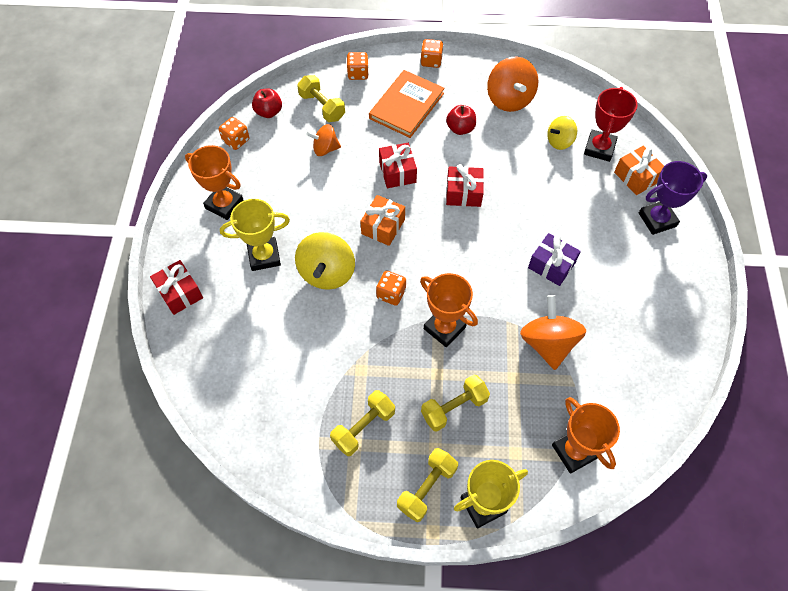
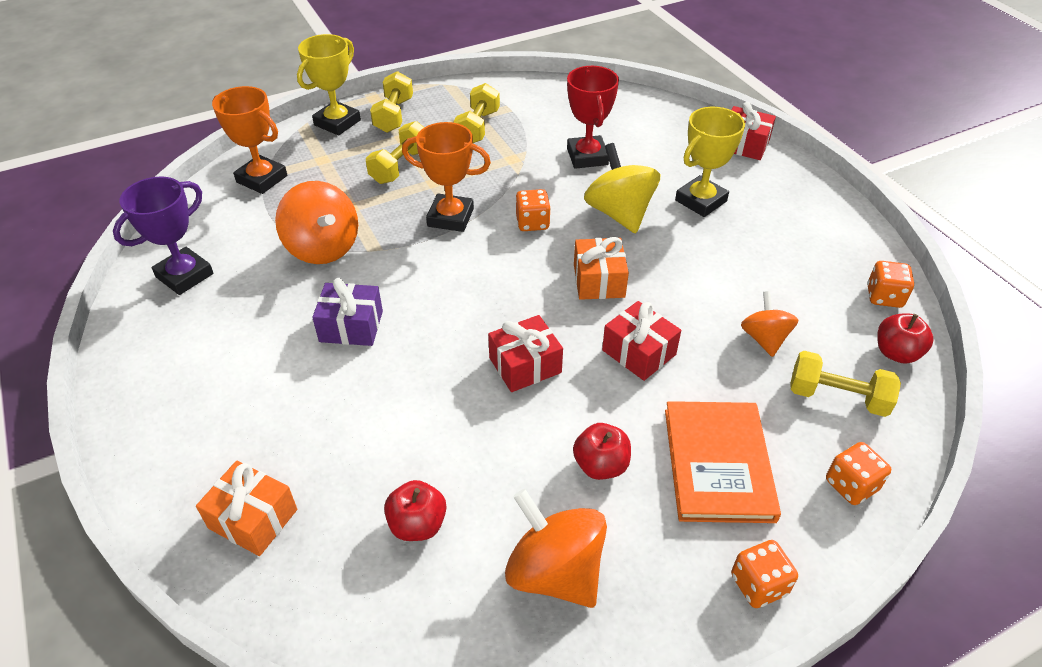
camera: 150 degrees right, 15 degrees down
orange trophy [185,145,244,220] -> none
orange spinning top [306,124,341,156] -> orange spinning top turned 60 degrees counterclockwise [741,291,798,357]
yellow spinning top [547,116,577,150] -> red apple [384,480,446,541]
red trophy [584,87,638,162] -> red trophy moved to [567,66,619,169]
purple trophy [639,161,707,235] -> purple trophy moved to [113,176,214,295]

